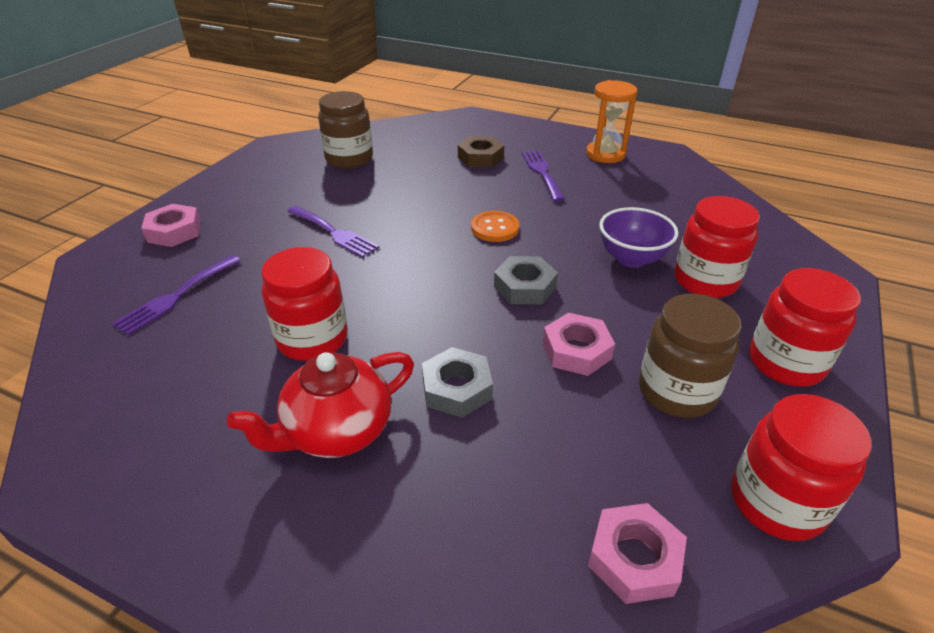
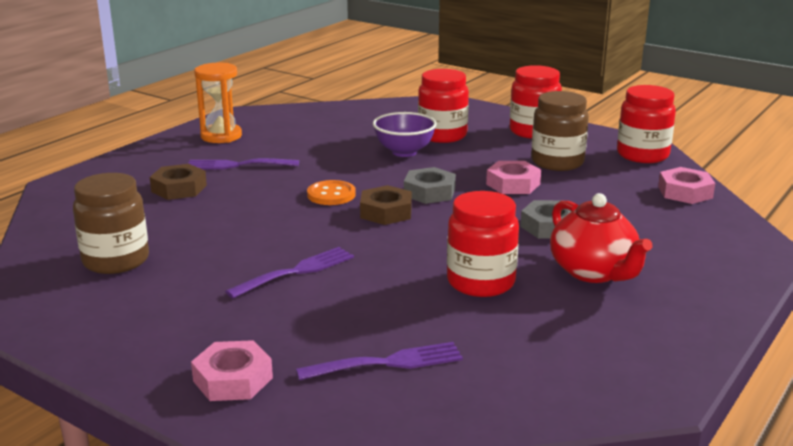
camera: 80 degrees left, 15 degrees down
purple fork [112,255,241,336] -> purple fork turned 60 degrees counterclockwise [296,342,463,381]
none -> brown nut [360,185,412,225]

